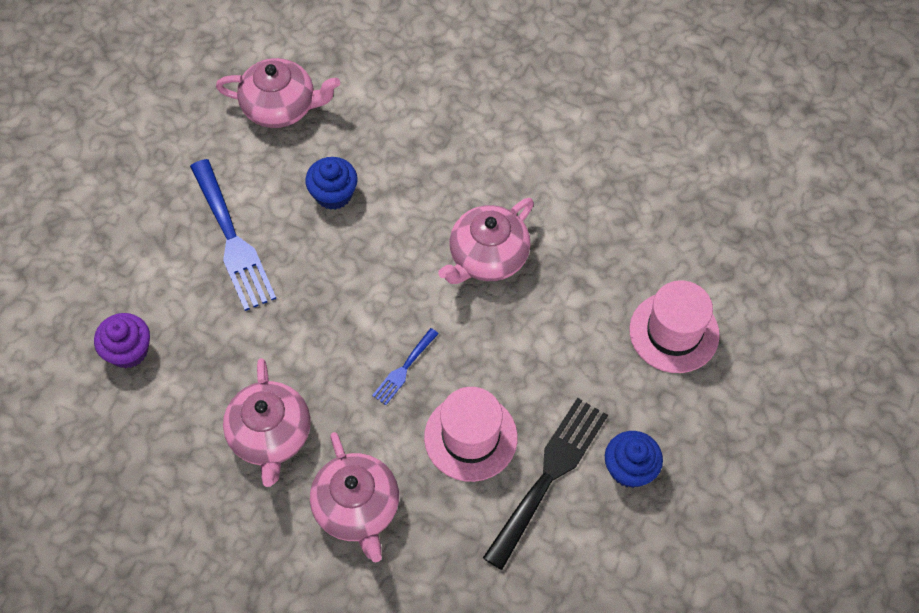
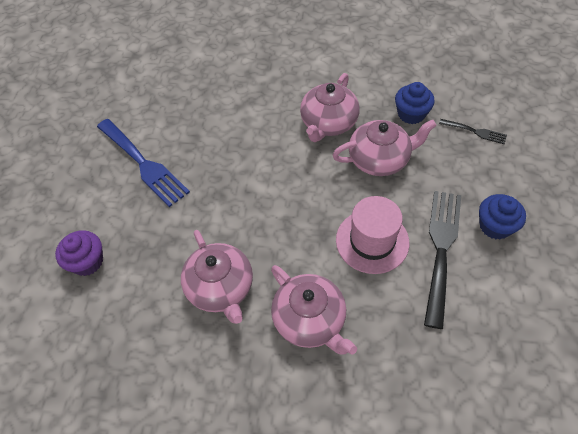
camera: 15 degrees left, 5 degrees down
pink teapot [216,58,340,128] -> pink teapot moved to [333,120,437,176]
blue cupcake [305,157,358,210] -> blue cupcake moved to [395,82,435,124]
blue fork [372,328,439,405] -> none
pink hat [629,280,720,373] -> black fork [439,119,507,144]

